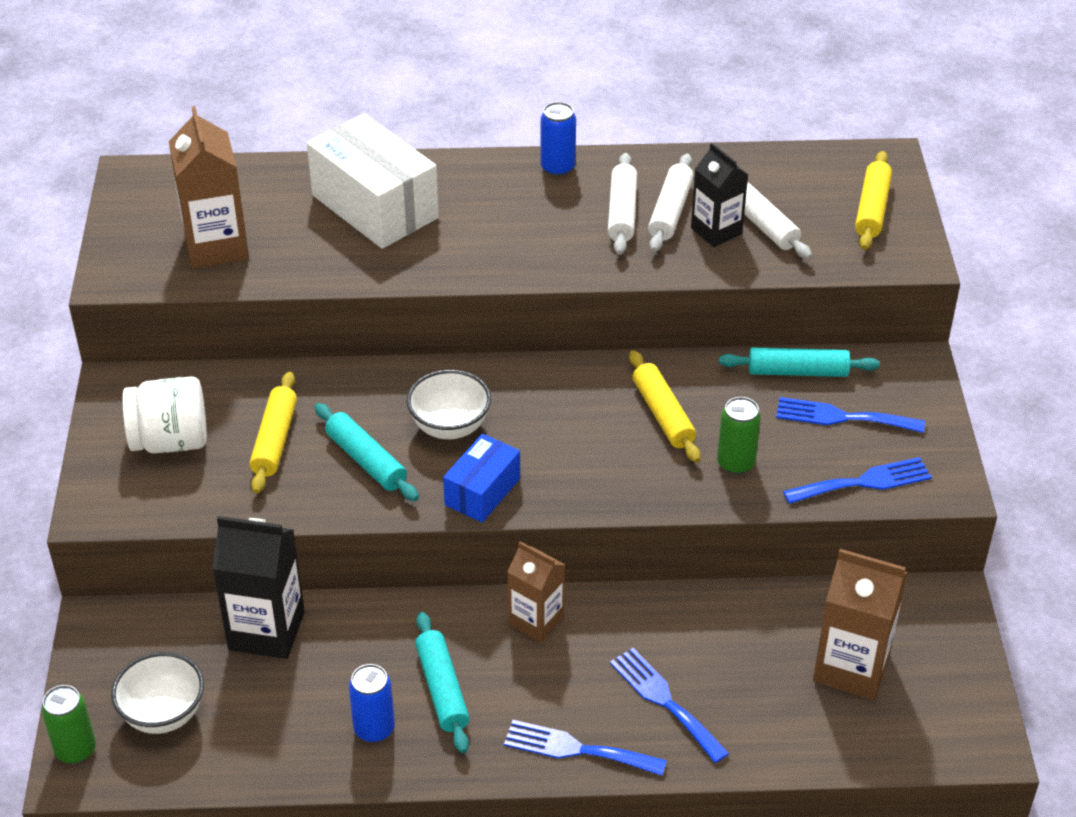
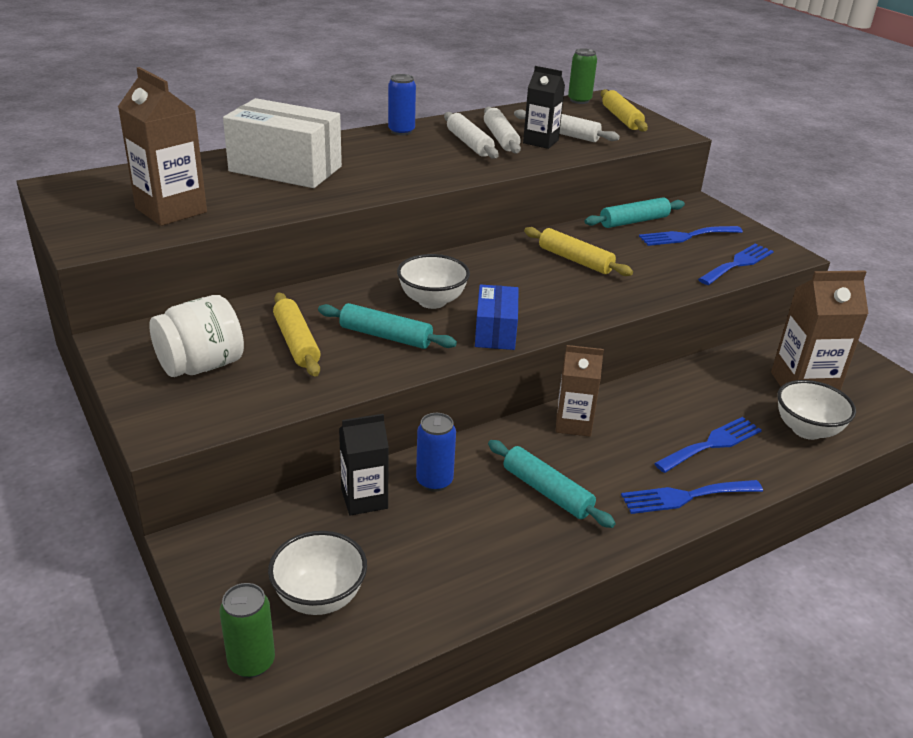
camera: 30 degrees left, 10 degrees down
black carton [212,516,305,659] -> black carton [339,414,389,516], size x0.66
blue can [349,664,395,743] -> blue can moved to [416,413,456,492]
blue fork [610,648,729,763] -> blue fork turned 120 degrees clockwise [654,417,762,473]
green can [717,397,761,475] -> green can moved to [568,48,597,104]
none -> white bowl [777,380,856,440]

